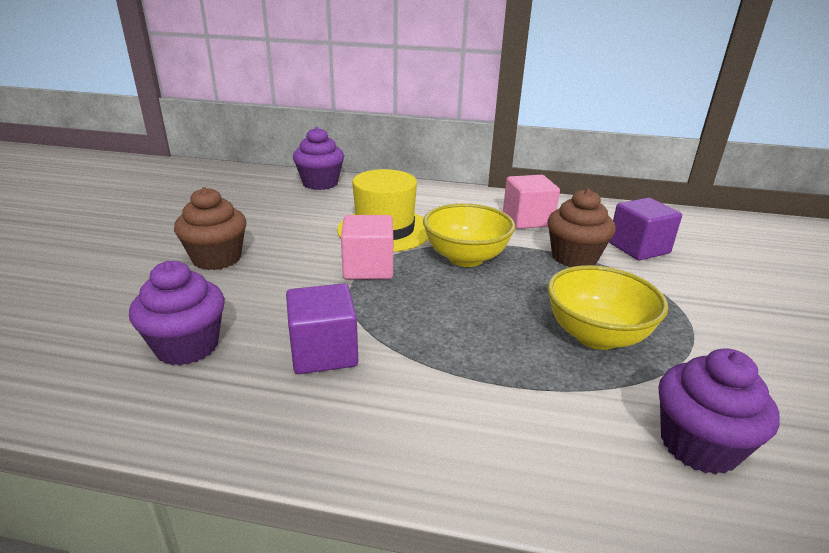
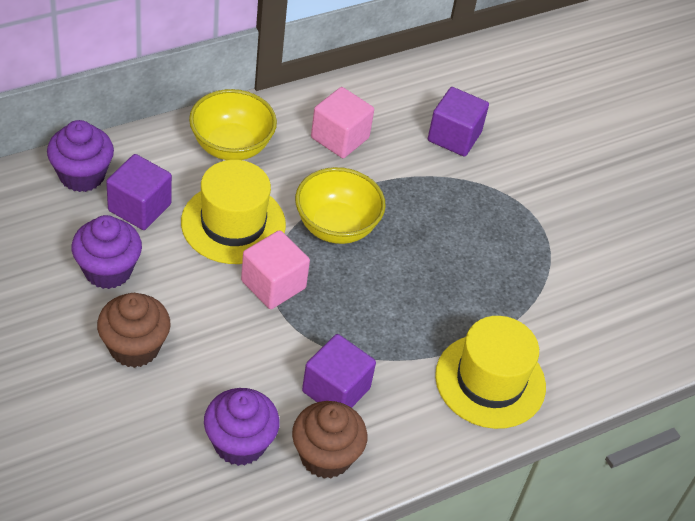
camera: 45 degrees left, 20 degrees up
yellow bowl [547,265,668,350] -> yellow bowl moved to [189,89,277,160]
brown cupcake [548,189,616,267] -> brown cupcake moved to [292,401,367,479]
purple cupcake [658,348,780,475] -> purple cupcake moved to [71,215,142,289]
none -> purple cube [106,154,172,230]
none -> yellow hat [435,316,546,429]

